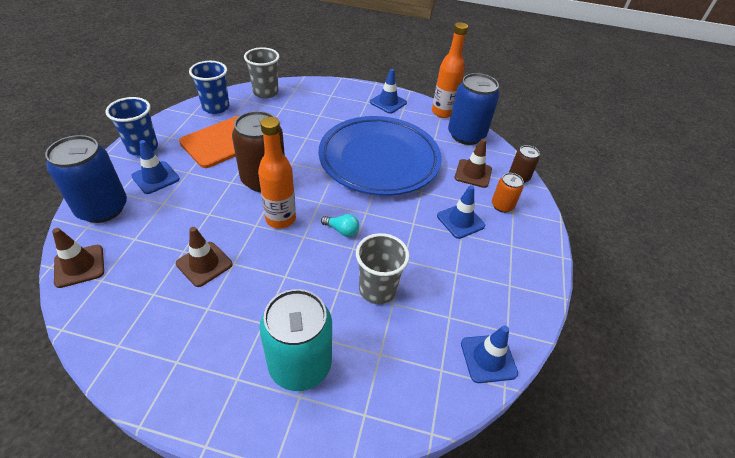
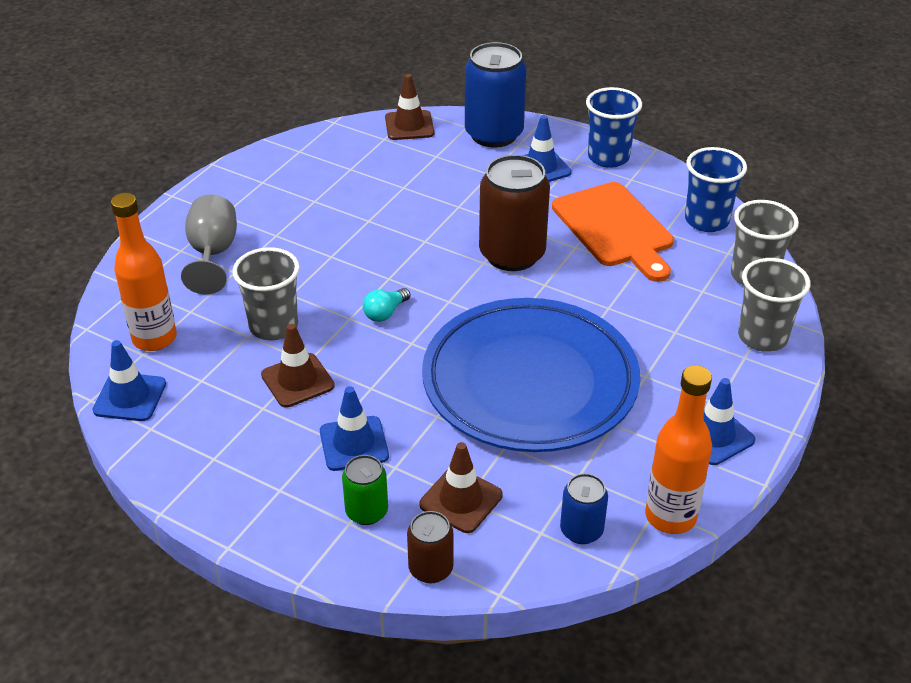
camera: 110 degrees right, 5 degrees down
brown traffic cone [176,227,233,287] -> brown traffic cone moved to [261,324,335,408]
orange bottle [258,117,296,229] -> orange bottle moved to [111,193,177,351]
turquoise can [259,289,332,391] -> grey goblet [181,195,237,294]
blue can [448,73,499,145] -> blue can [560,473,608,544], size x0.52
orange can [492,173,524,213] -> green can [342,455,388,525]
none -> grey cup [738,258,810,352]

